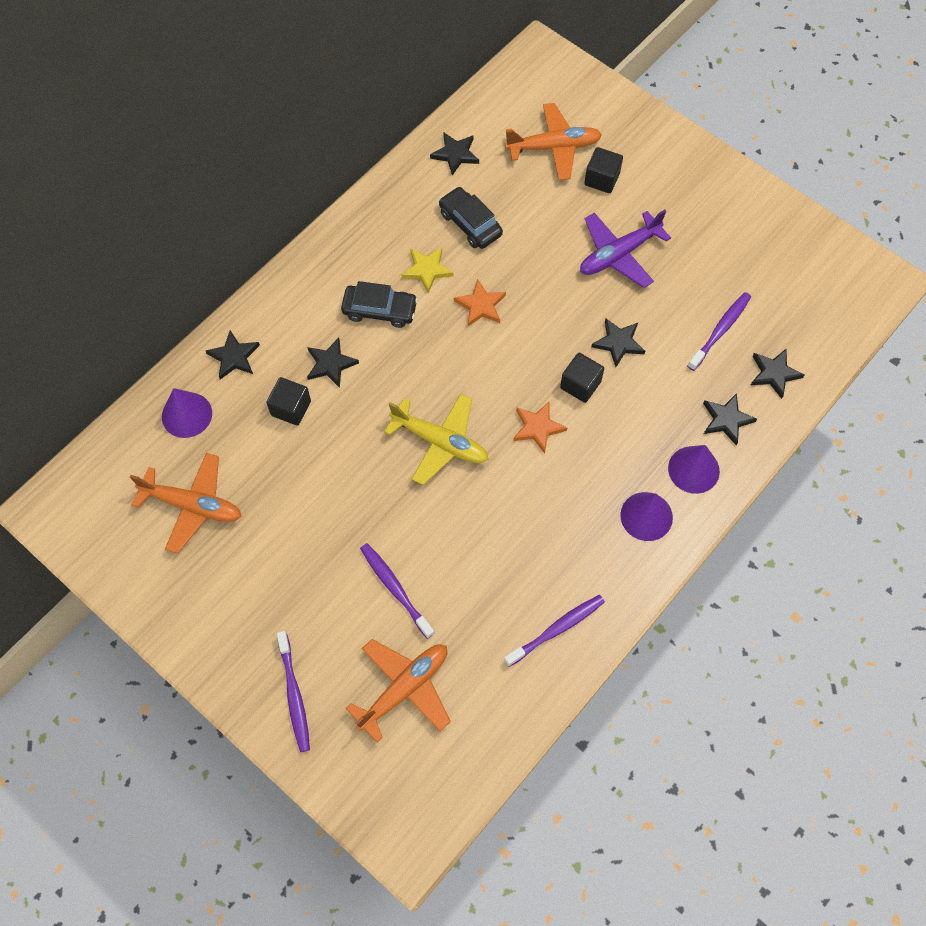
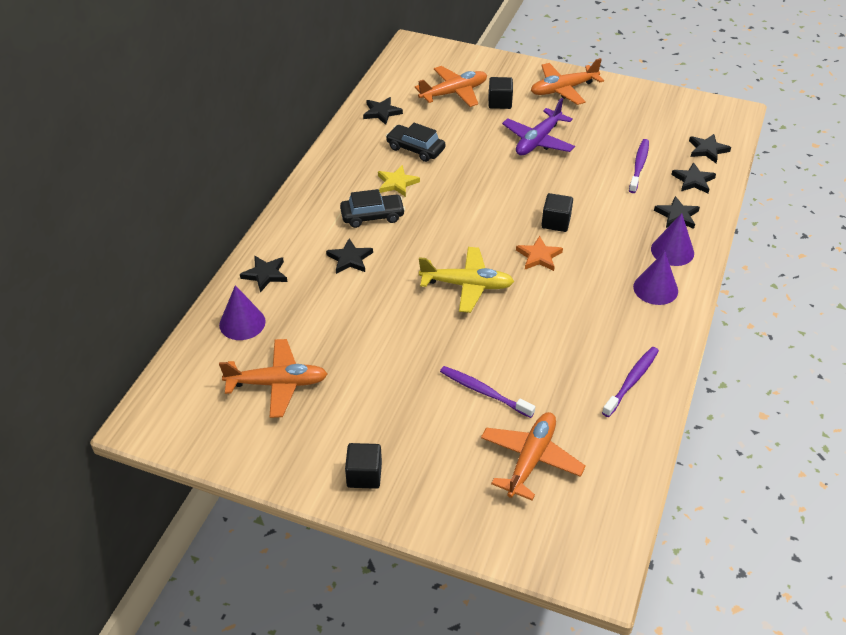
camera: 20 degrees left, 20 degrees down
black cube [266,377,311,426] -> black cube moved to [345,443,382,489]
purple toothbrush [277,631,310,752] -> none
orange star [454,279,506,326] -> none
black star [591,318,645,367] -> black star moved to [689,134,731,163]
none -> orange plane [531,58,604,105]

